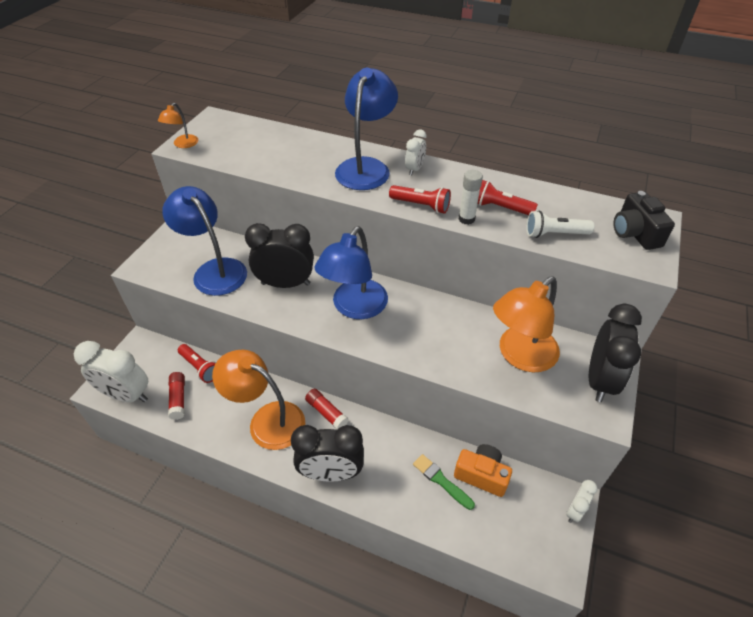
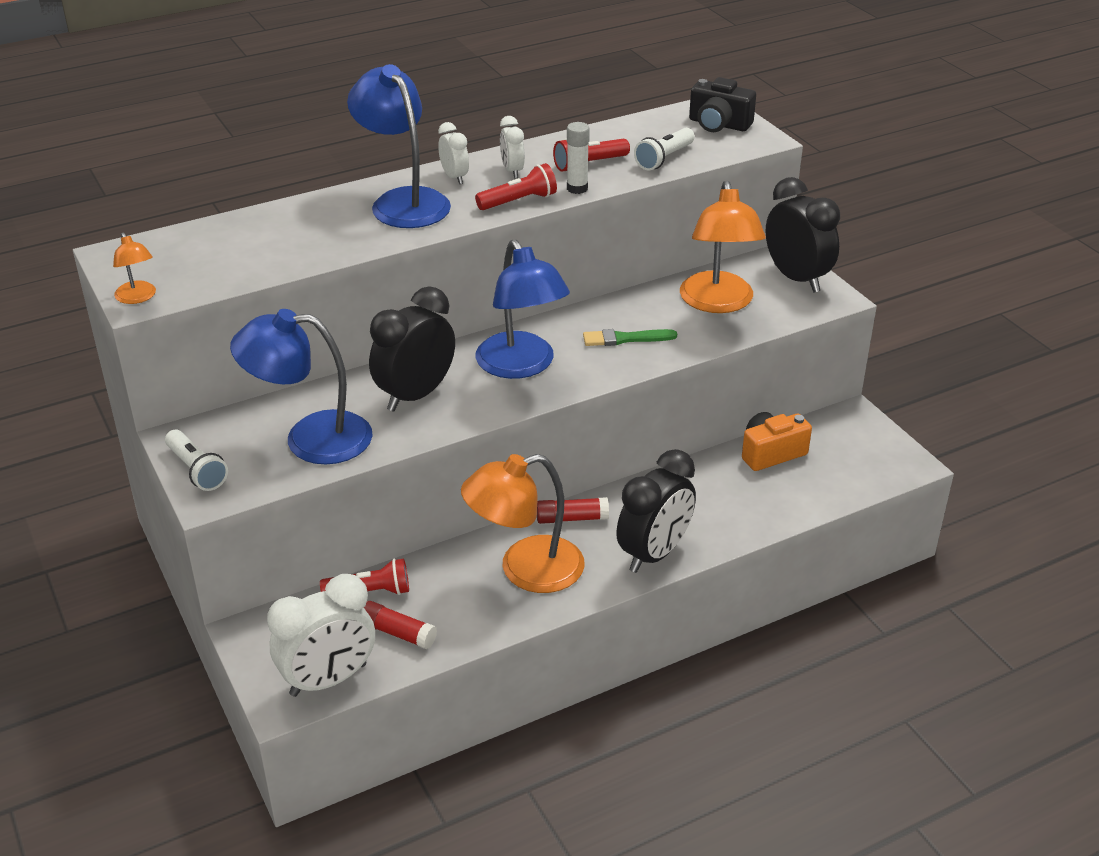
camera: 50 degrees left, 10 degrees down
green brush [413,454,475,510] -> green brush moved to [583,329,677,346]
white clock [566,480,598,523] -> white clock moved to [500,116,525,178]
none -> white flashlight [165,430,228,491]

